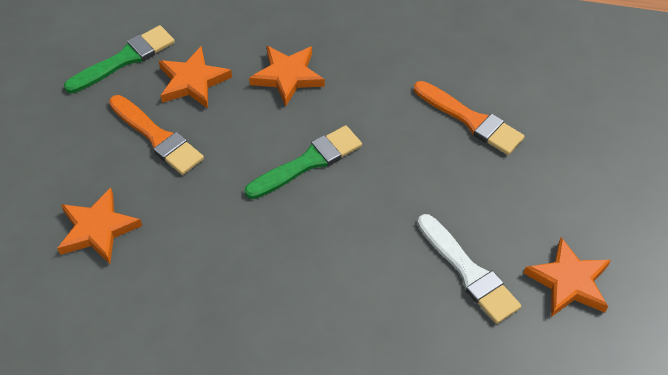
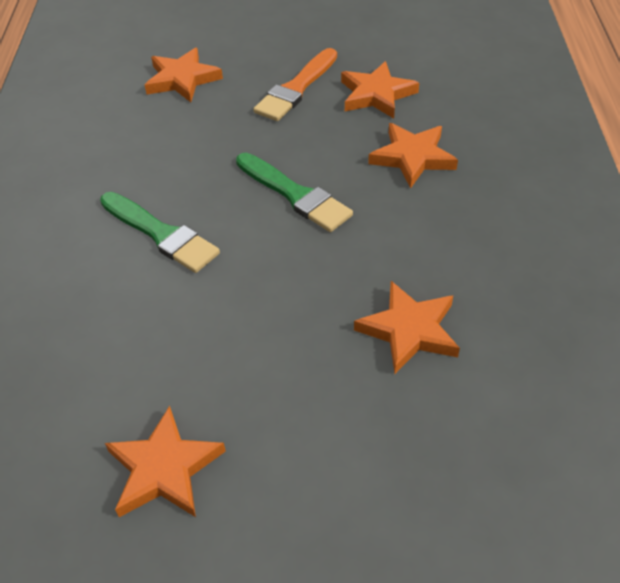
camera: 80 degrees right, 5 degrees down
green brush [64,25,175,94] -> green brush moved to [100,192,220,273]
orange brush [414,81,525,155] -> orange star [354,281,460,374]
white brush [418,214,521,324] -> none

